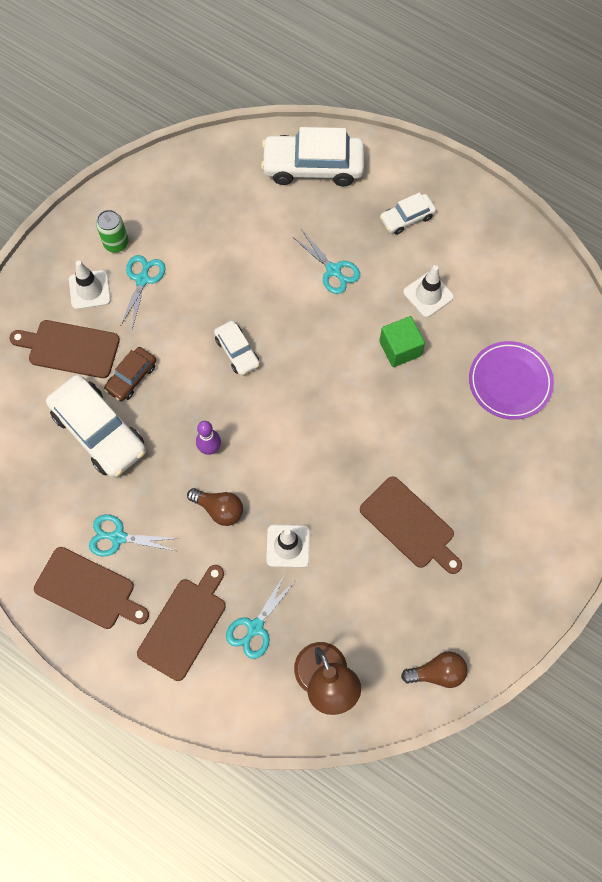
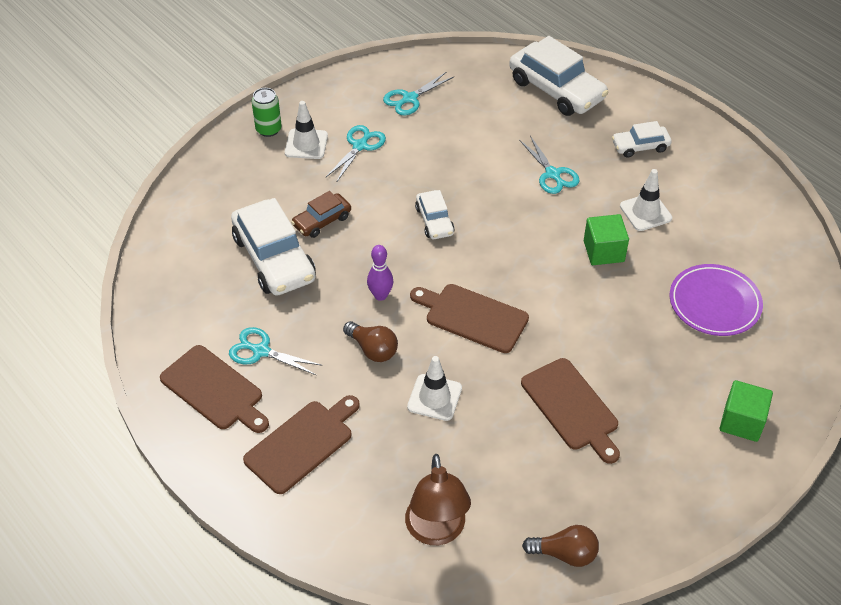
camera: 15 degrees right, 20 degrees down
brown cutting board [9,320,120,378] -> brown cutting board moved to [410,284,529,353]
green can [96,210,129,253] -> green can moved to [252,88,282,137]
turquoise scissors [226,574,296,659] -> turquoise scissors moved to [383,72,454,115]
white car [261,127,364,186] -> white car turned 150 degrees counterclockwise [509,36,608,116]
none -> green cube [720,380,773,442]

